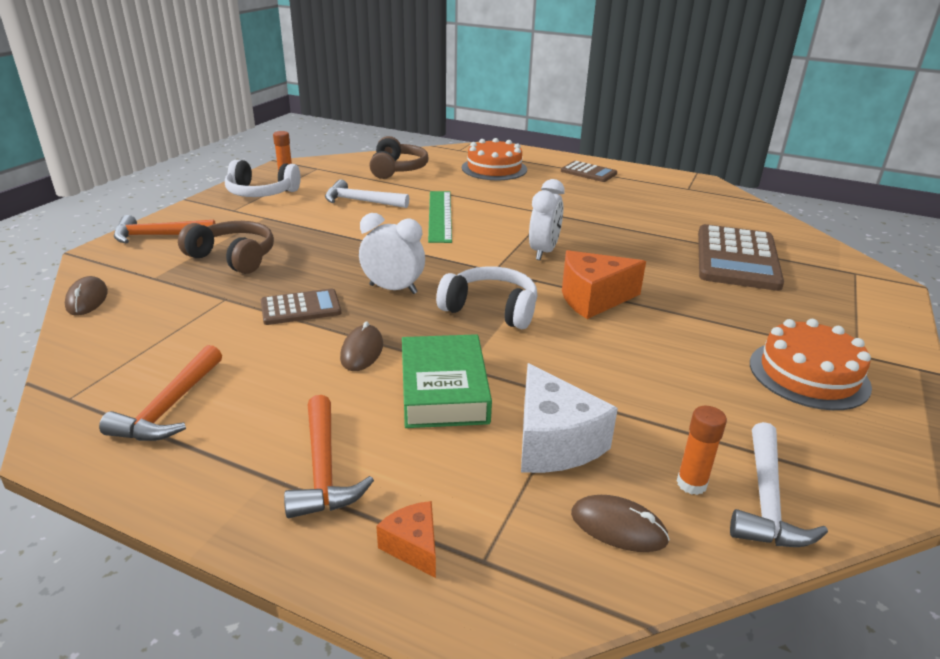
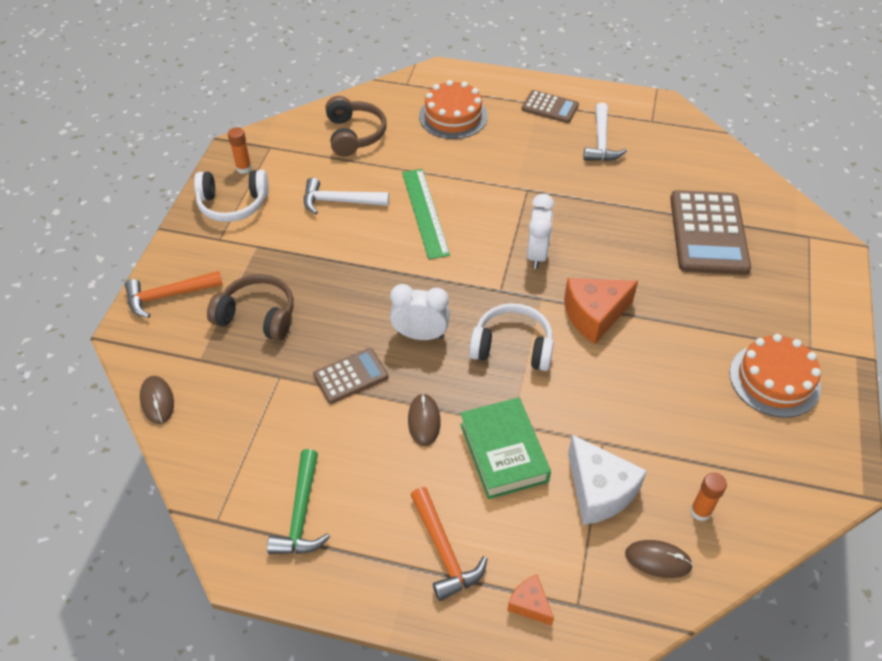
camera: 10 degrees left, 20 degrees up
orange hammer [99,345,222,441] -> green hammer [267,449,330,554]
white hammer [730,422,828,547] -> white hammer moved to [583,102,627,161]

